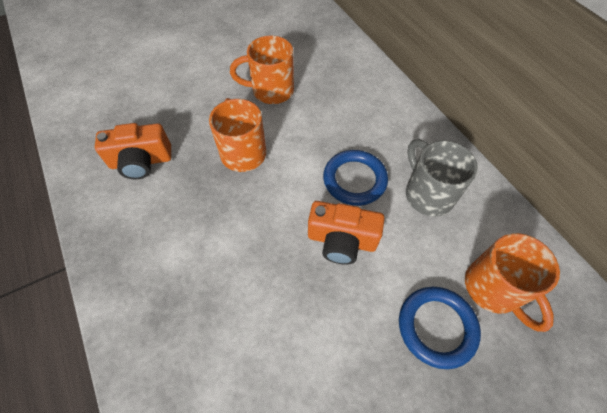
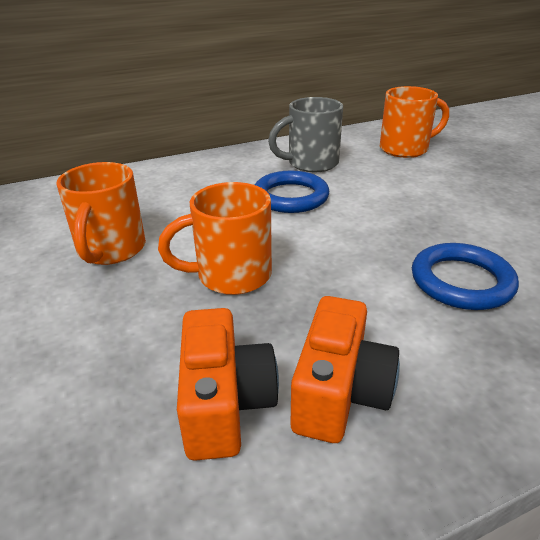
camera: 85 degrees left, 25 degrees down
orange camera [308,201,385,265] -> orange camera moved to [291,296,400,443]
blue ring [399,287,481,369] -> blue ring moved to [412,243,519,310]

